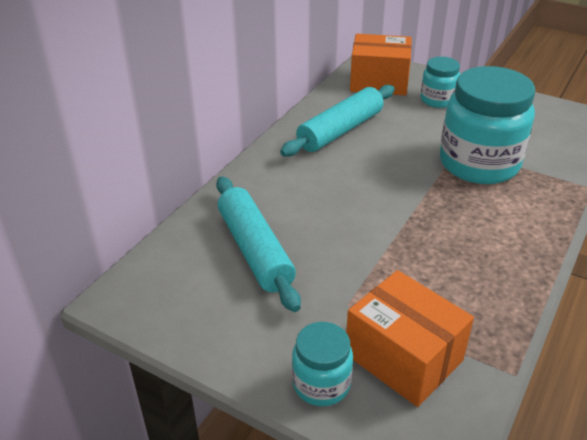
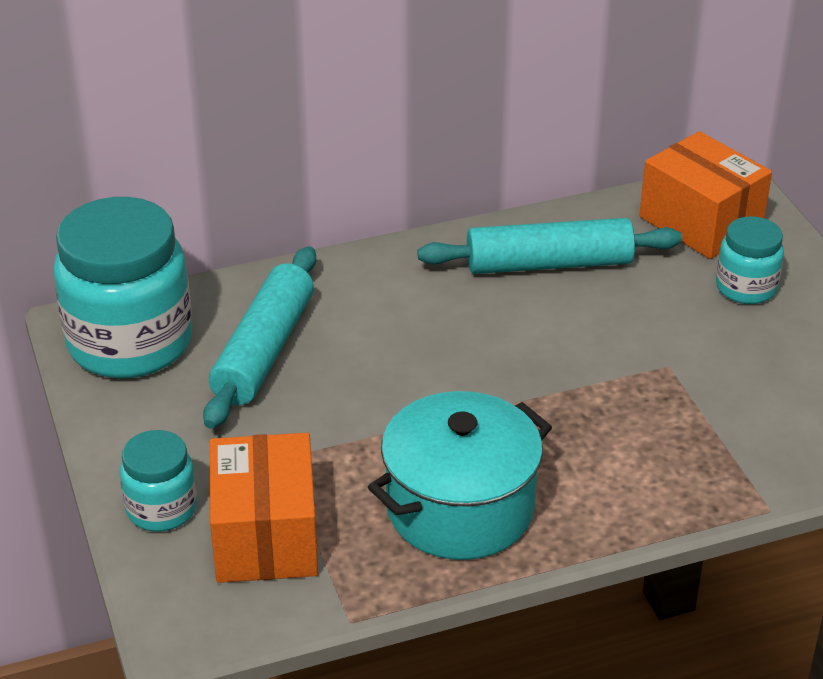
camera: 40 degrees right, 0 degrees up
turquoise jar [440,66,535,184] -> turquoise jar moved to [53,197,192,378]
none -> turquoise pot [368,391,552,560]

